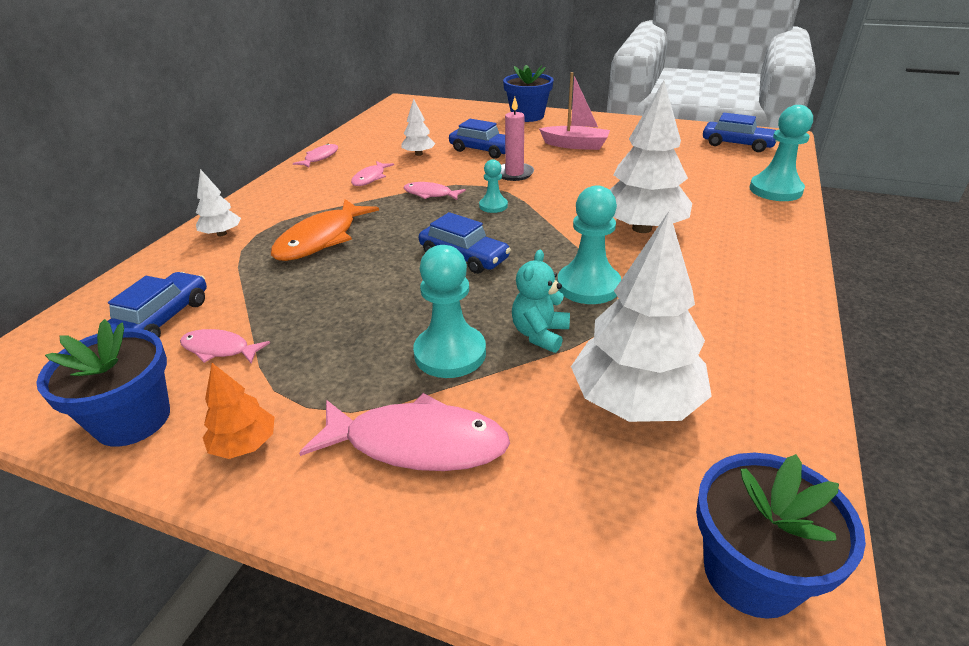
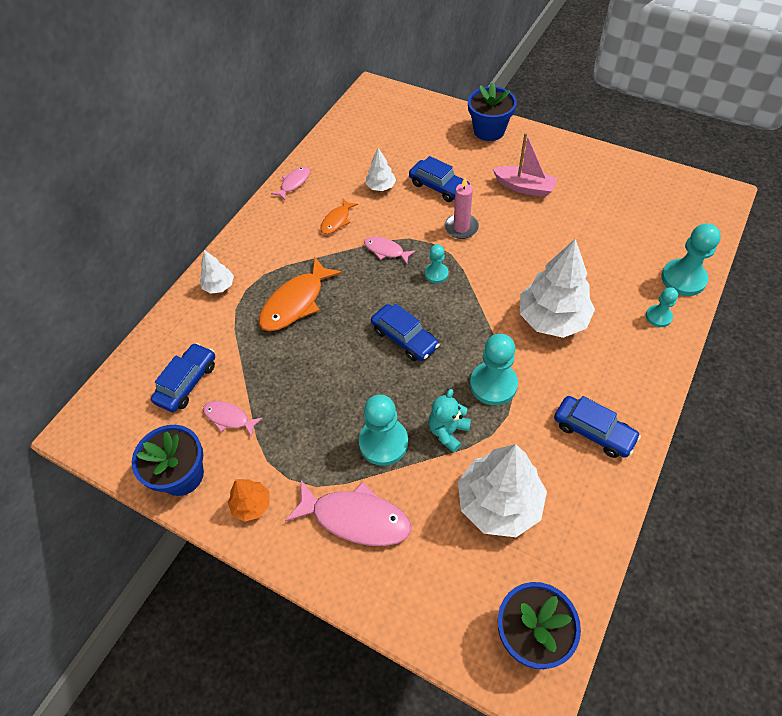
camera: 10 degrees right, 20 degrees up
pink fish [351,161,394,186] -> orange fish [320,199,358,234]
blue car [703,113,777,152] -> blue car moved to [554,396,641,458]
none -> turquoise pawn [646,287,678,327]

